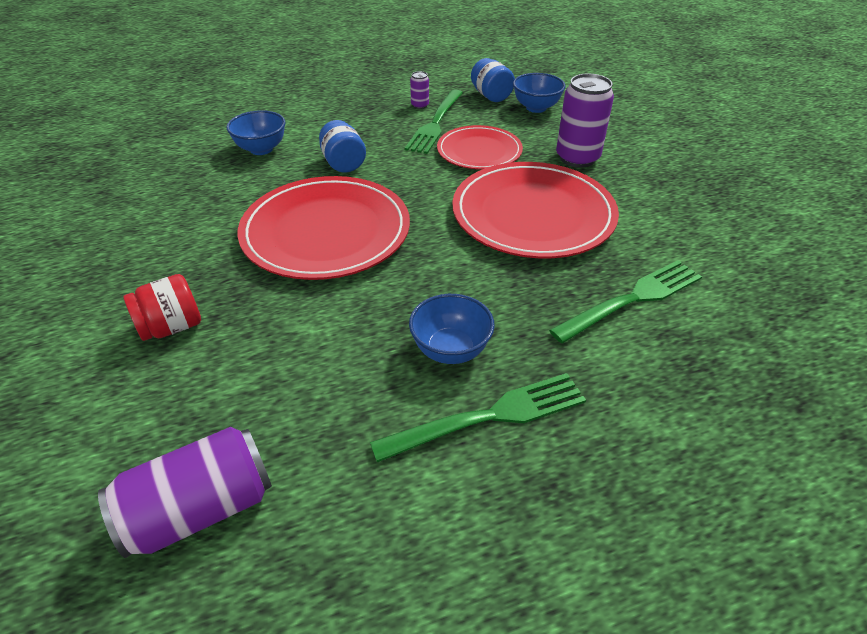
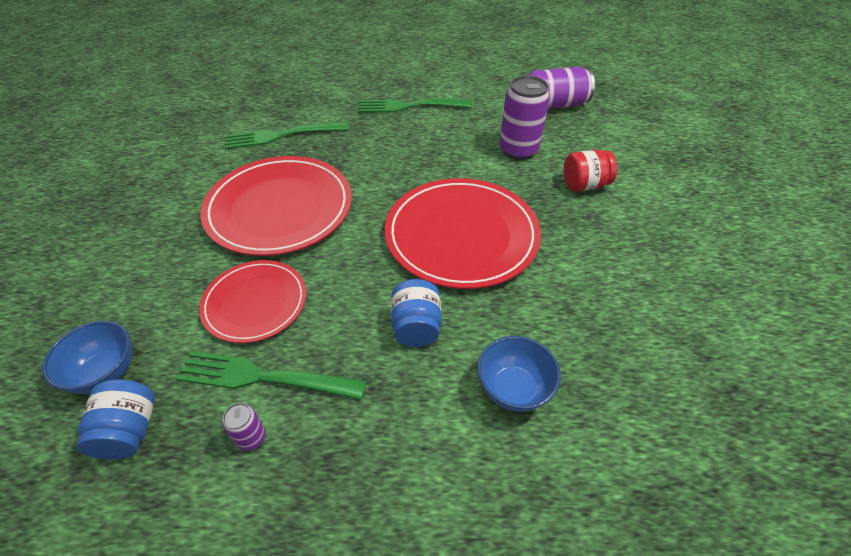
camera: 160 degrees left, 5 degrees up
green fork [405,90,463,154] -> green fork turned 120 degrees counterclockwise [176,351,366,399]
blue bowl [409,294,495,364] -> none
purple can [556,74,614,168] -> purple can moved to [499,76,550,160]

